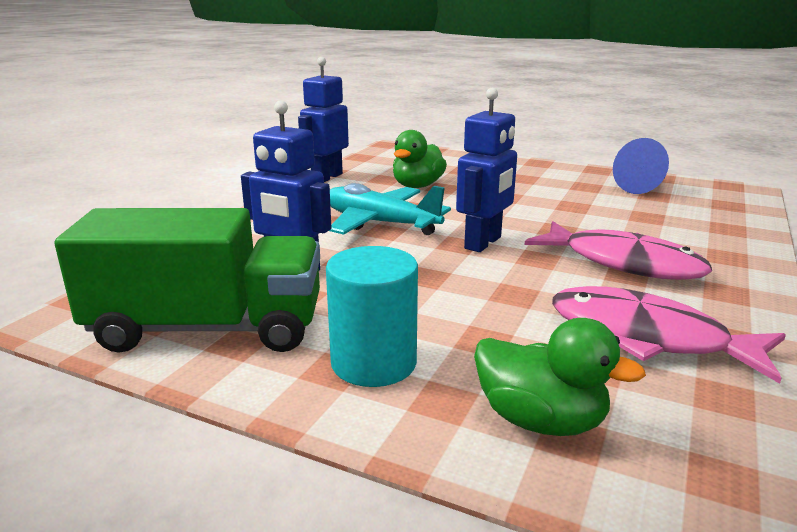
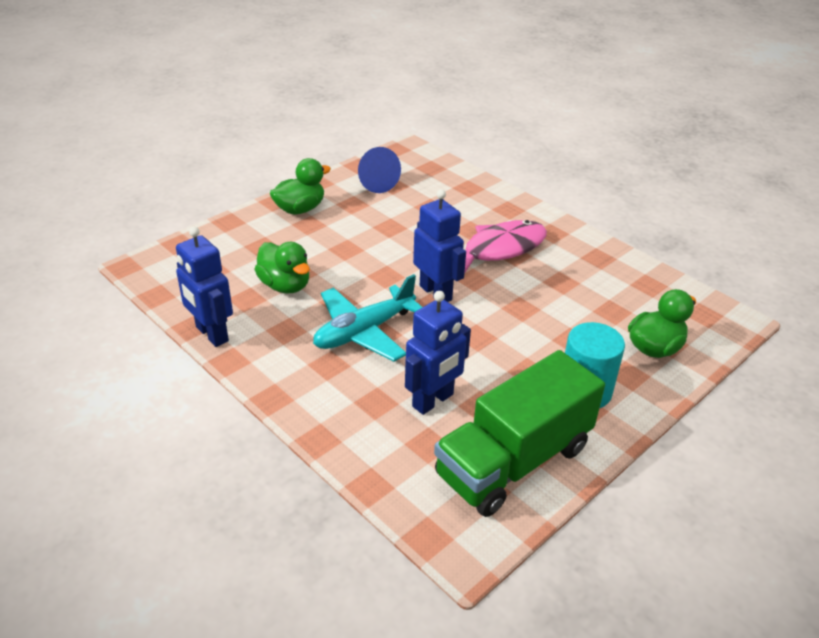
camera: 70 degrees left, 15 degrees up
green truck [54,208,320,353] -> green truck turned 150 degrees counterclockwise [434,350,605,517]
pink fish [552,286,786,384] -> none
none -> green duck [270,158,331,215]

